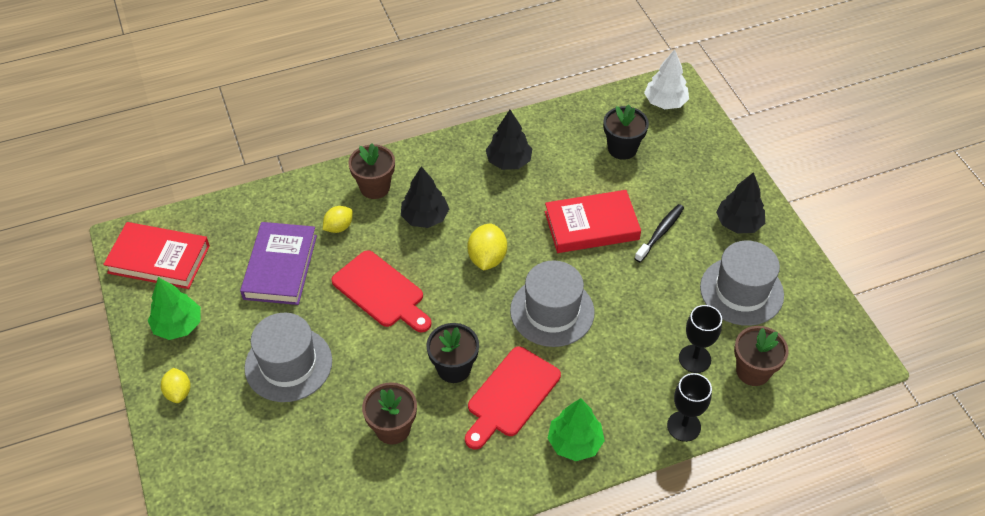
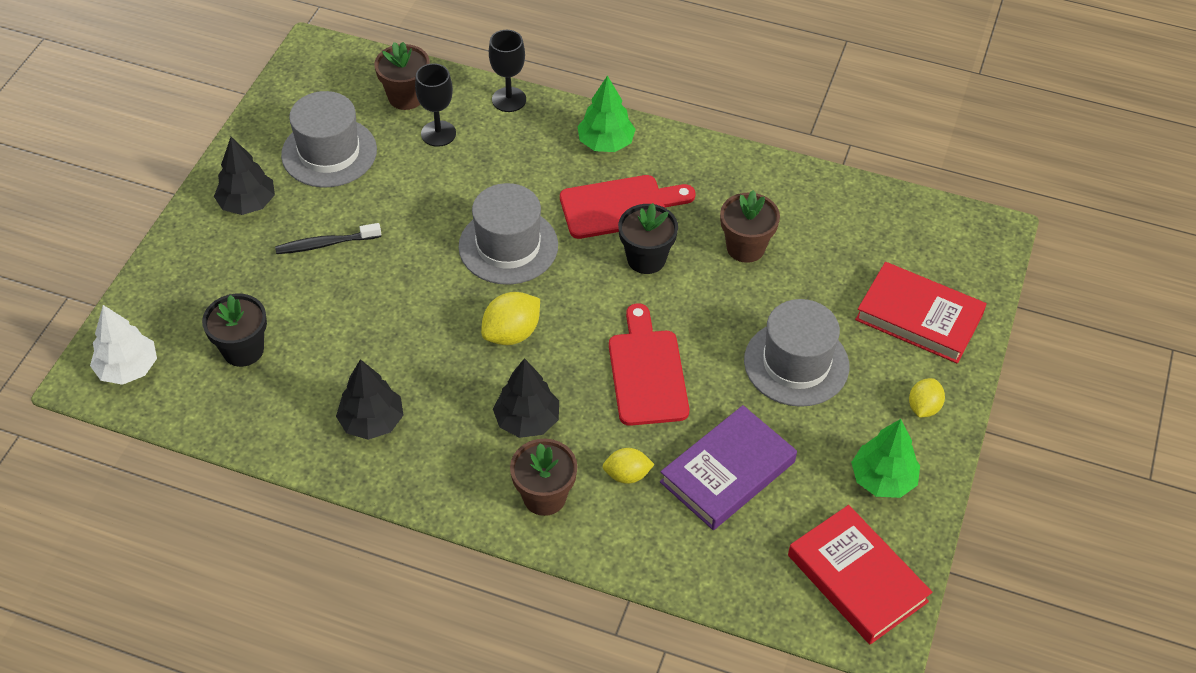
camera: 140 degrees left, 0 degrees up
red book [545,190,641,253] -> red book moved to [855,262,987,363]

